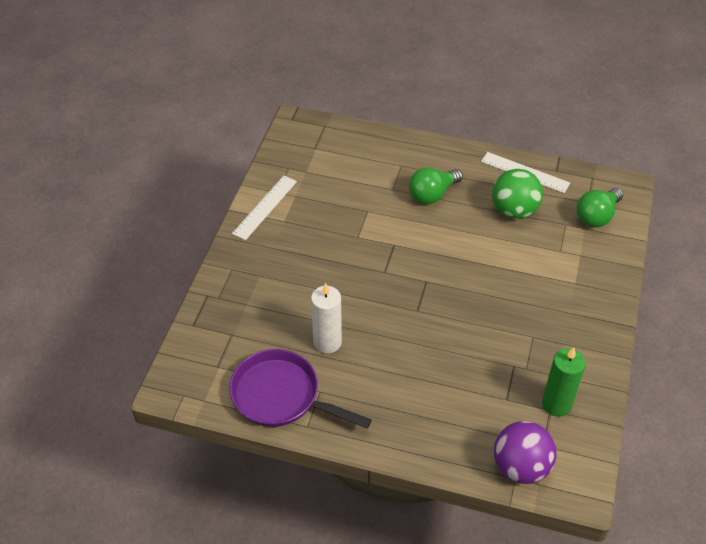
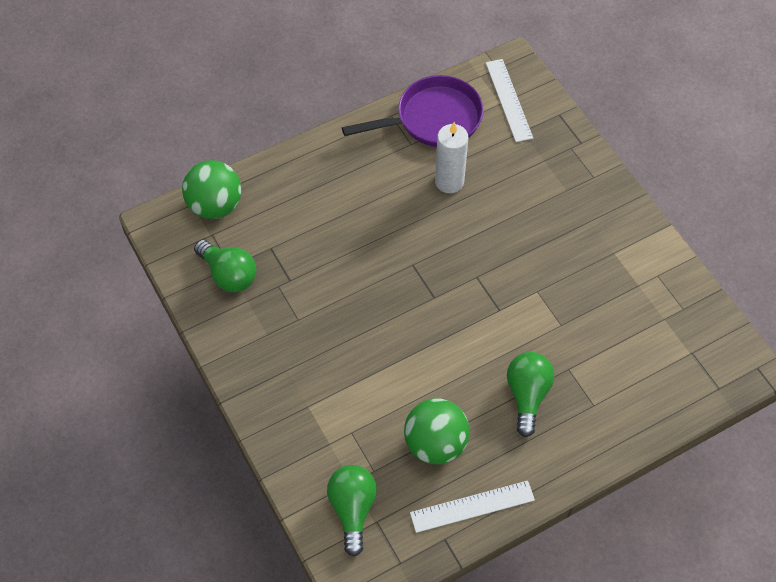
camera: 135 degrees right, 10 degrees up
white ruler [232,176,297,240] -> white ruler moved to [486,59,533,142]
purple ball [494,421,557,484] -> green ball [182,160,242,219]
green candle [542,347,586,417] -> green light bulb [194,240,257,292]

